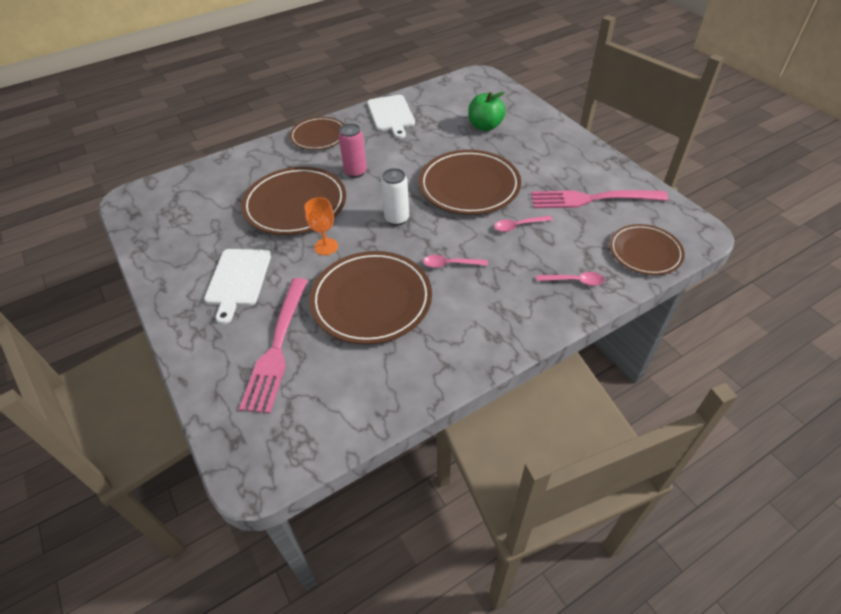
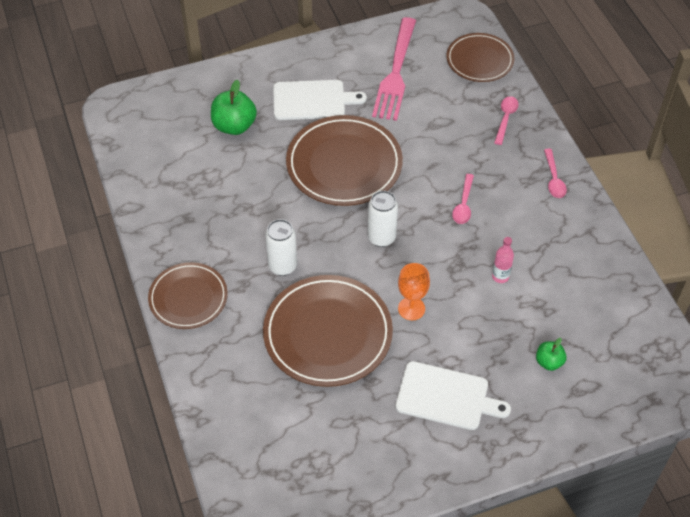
camera: 80 degrees left, 5 degrees up
pink fork [239,278,308,414] -> green apple [536,338,567,371]
brown plate [309,251,432,344] -> pink bottle [492,237,514,283]
pink can [339,123,367,178] -> white can [265,219,297,276]
white cutting board [367,95,415,139] -> white cutting board moved to [273,80,367,120]
pink spoon [494,216,553,232] -> pink spoon moved to [544,149,567,198]

